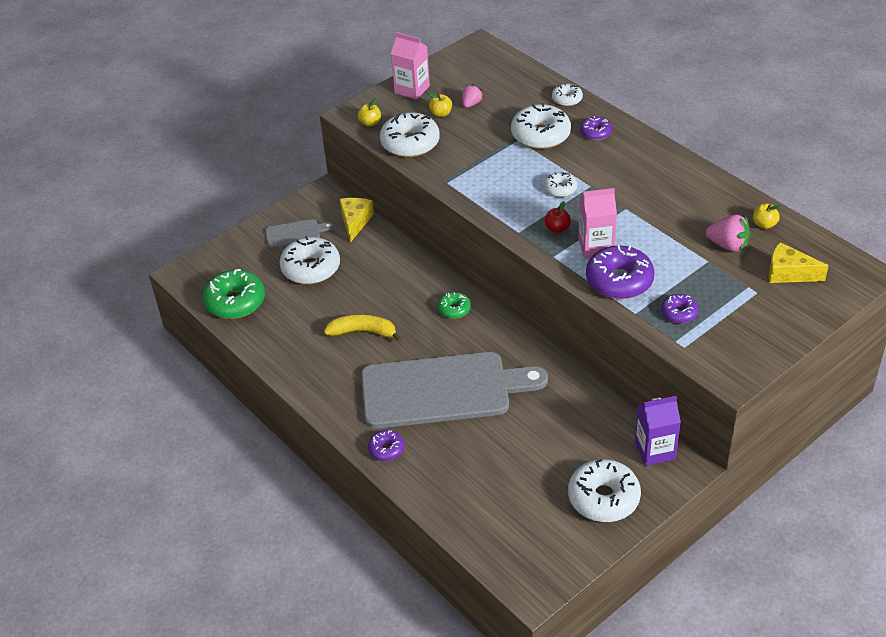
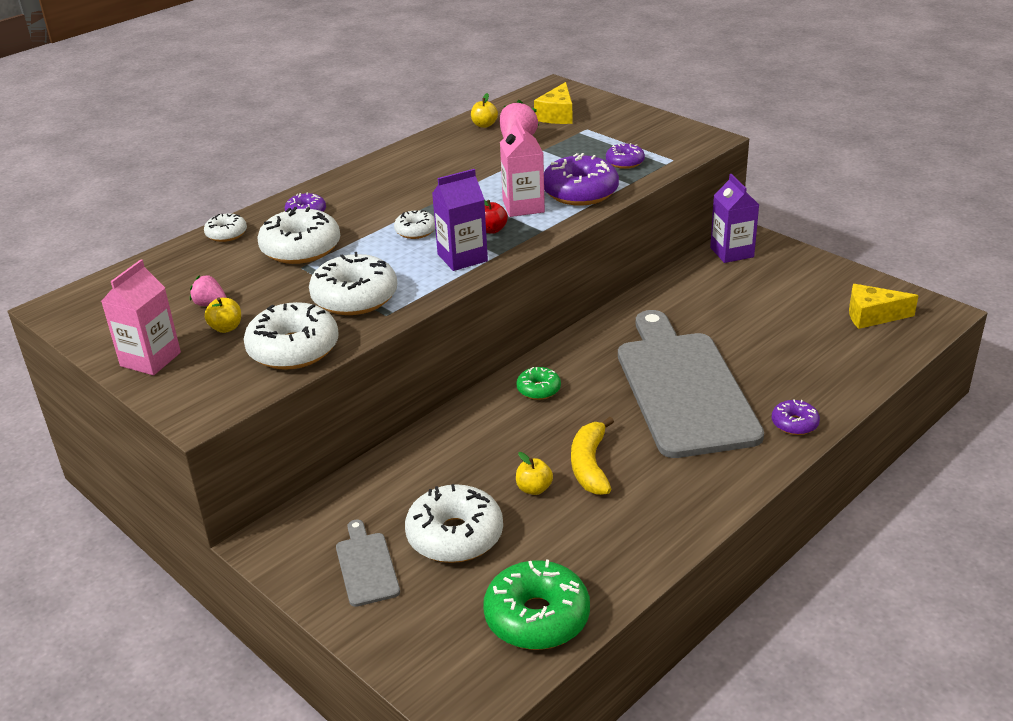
camera: 95 degrees left, 10 degrees down
yellow cheese [340,198,374,242] -> yellow cheese moved to [849,284,919,329]
yellow apple [358,98,381,127] -> yellow apple moved to [516,452,553,495]
white donut [568,459,641,522] -> white donut moved to [309,252,397,315]
none -> purple carton [432,169,488,271]

